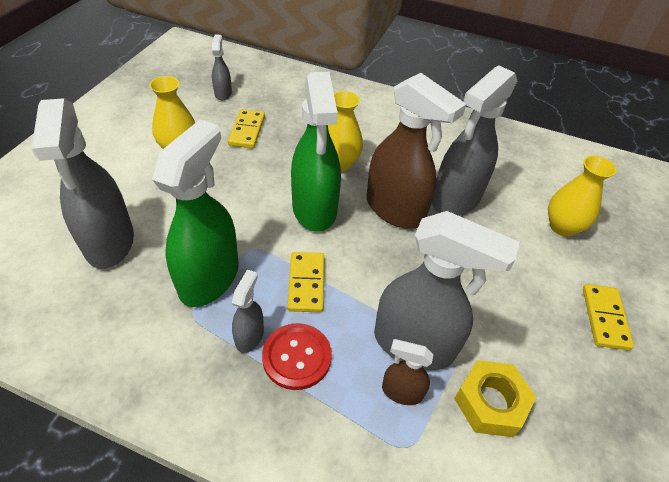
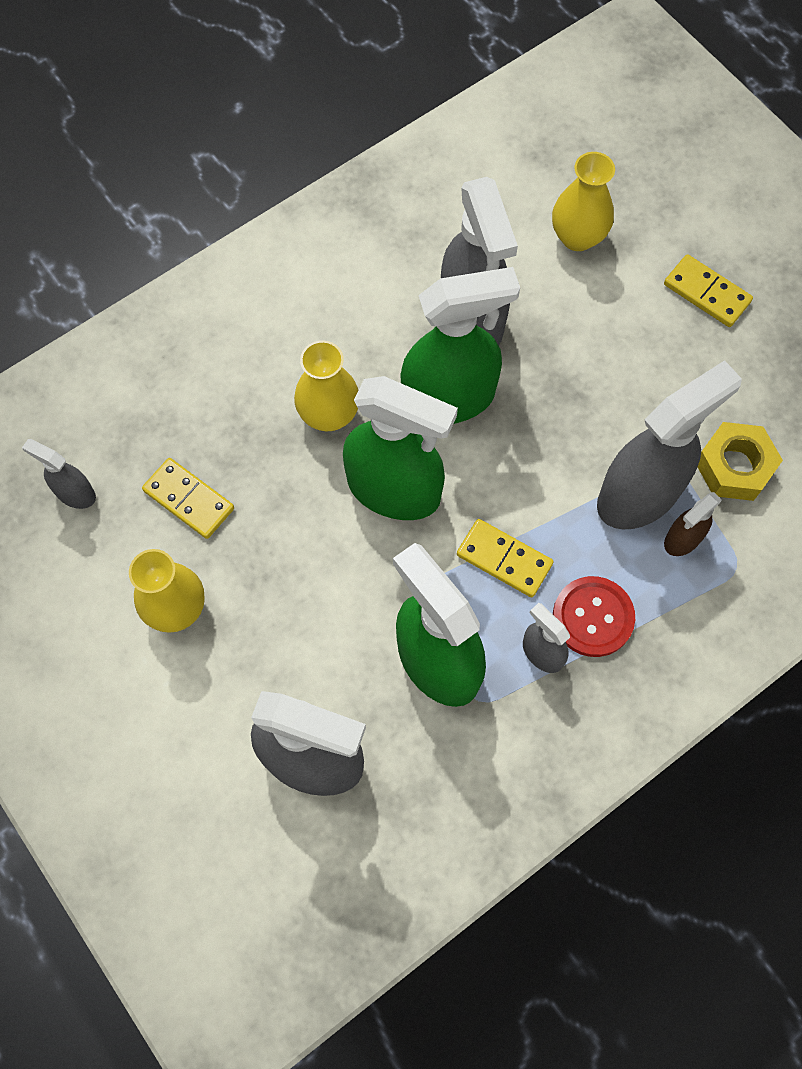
camera: 55 degrees left, 20 degrees up
brown spray bottle [367,73,466,229] -> green spray bottle [401,267,520,424]

